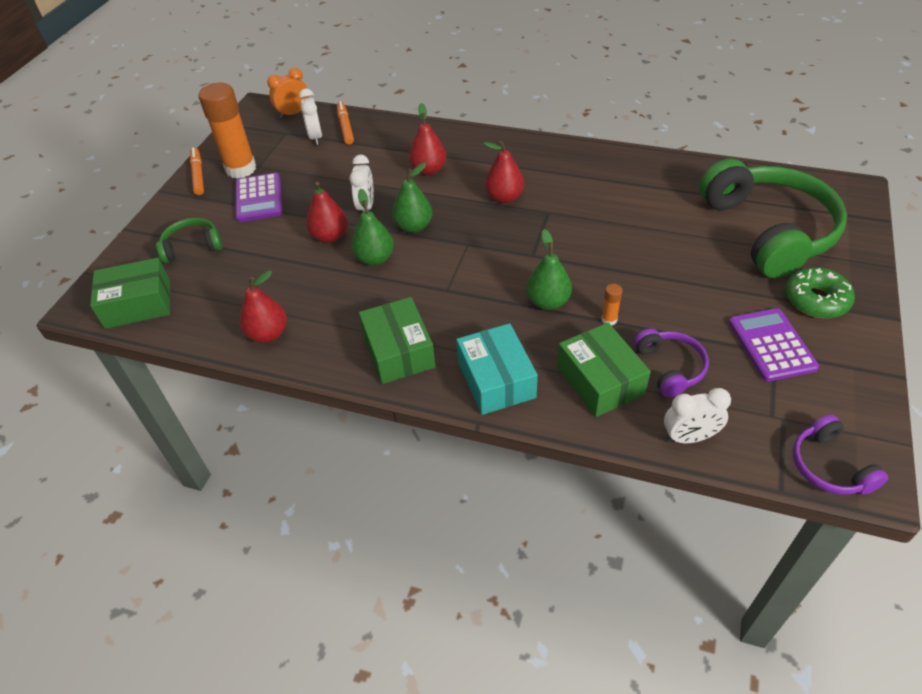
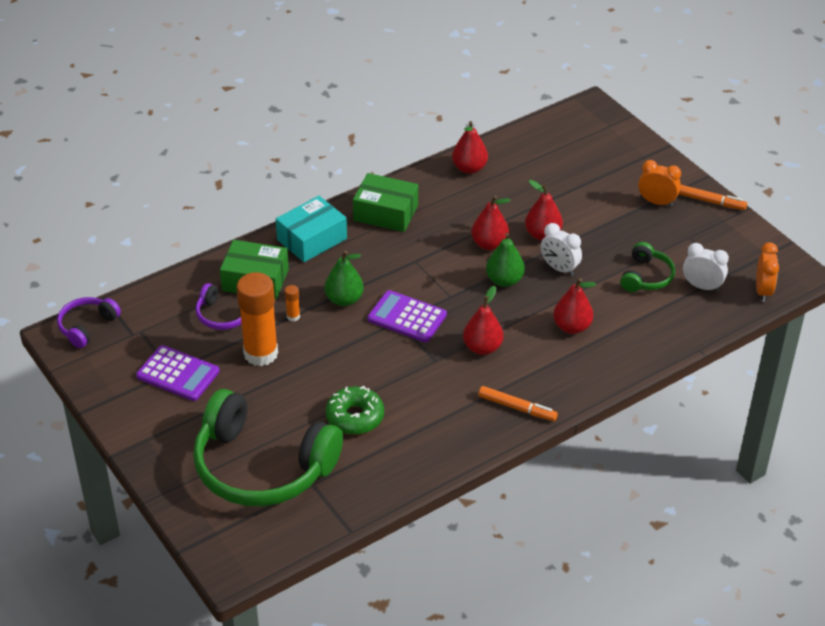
camera: 125 degrees right, 5 degrees down
green box [90,258,170,329] -> none
green headphones [156,218,222,263] -> green headphones moved to [620,242,675,292]
orange glue stick [199,83,256,179] -> orange glue stick moved to [237,272,278,366]
purple calculator [235,173,282,222] -> purple calculator moved to [367,290,447,342]
orange marker [337,101,354,144] -> orange marker moved to [479,386,558,421]
green pear [351,189,394,266] -> red pear [471,195,511,250]
turquoise box [456,323,538,415] -> turquoise box turned 60 degrees counterclockwise [276,196,347,262]
white clock [664,388,731,443] -> none
green donut [785,267,855,318] -> green donut moved to [325,386,384,435]
purple headphones [793,414,888,495] -> purple headphones turned 75 degrees counterclockwise [57,297,121,348]
none -> orange clock [638,160,681,206]

